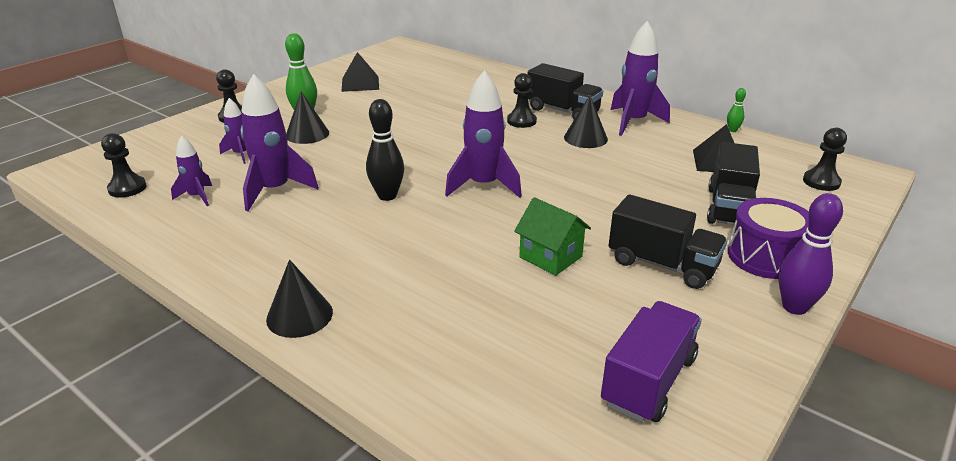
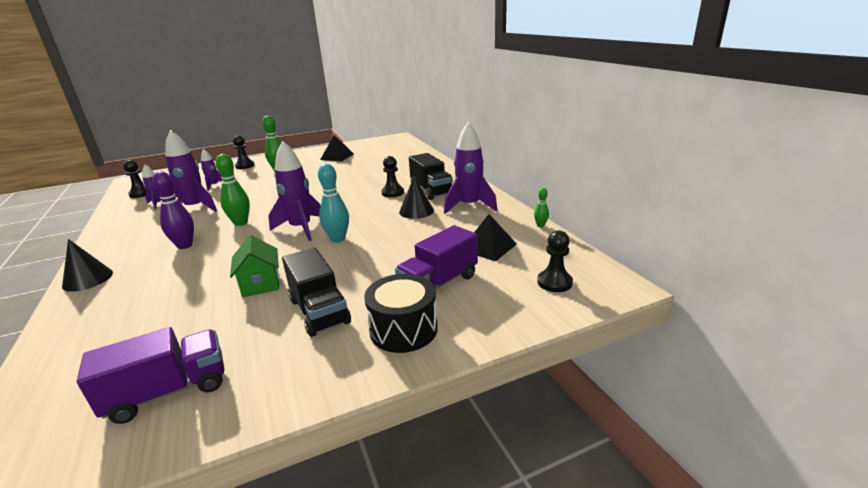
camera: 30 degrees right, 5 degrees down
black cone [286,91,329,144] -> none
black bowling pin [366,99,404,201] -> green bowling pin [215,154,250,226]
black truck [707,142,760,225] -> purple truck [395,225,478,292]
purple drum [728,198,809,279] -> black drum [364,274,438,353]
purple bowling pin [779,193,843,315] -> purple bowling pin moved to [152,171,194,249]
none -> turquoise bowling pin [318,164,349,243]

